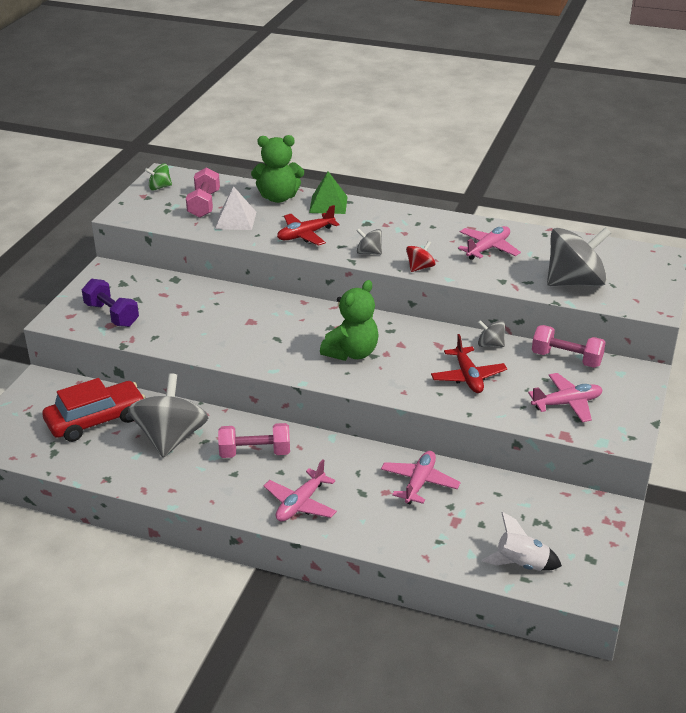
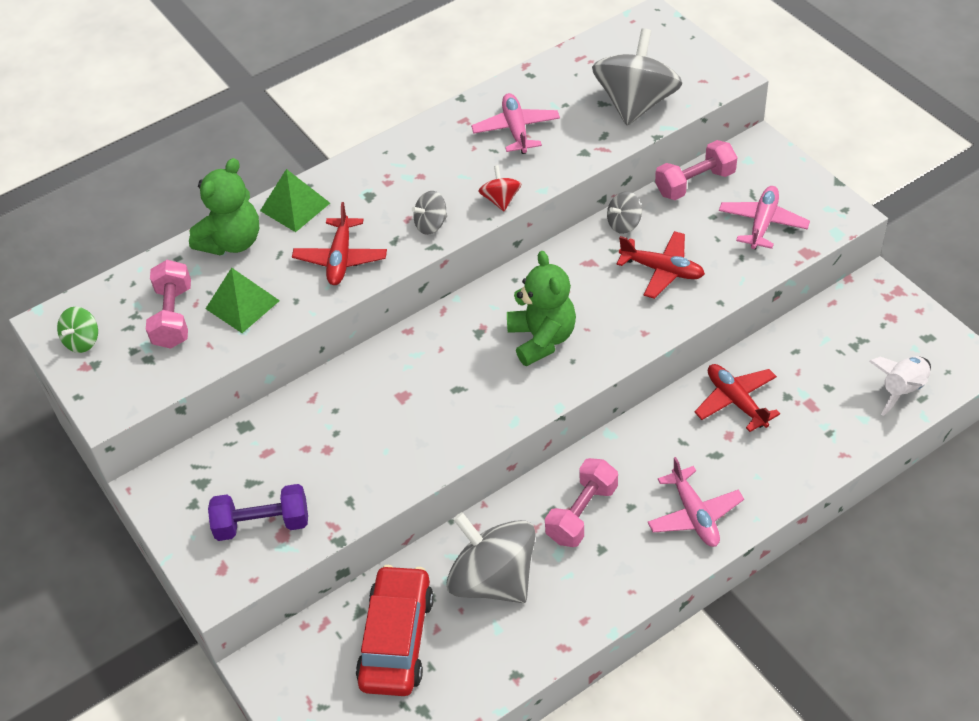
camera: 50 degrees left, 15 degrees up
pink dumbbell [186,167,220,218] -> pink dumbbell turned 45 degrees clockwise [146,260,191,349]
white pyramid [215,186,256,230] -> green pyramid [206,268,280,333]
pink plane [381,451,461,504] -> red plane [694,364,780,432]

